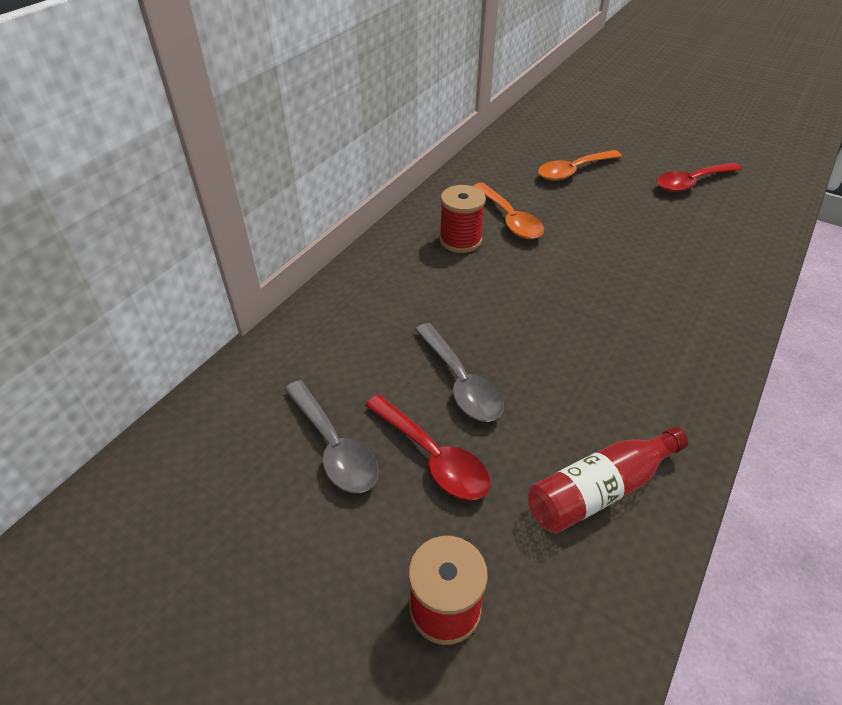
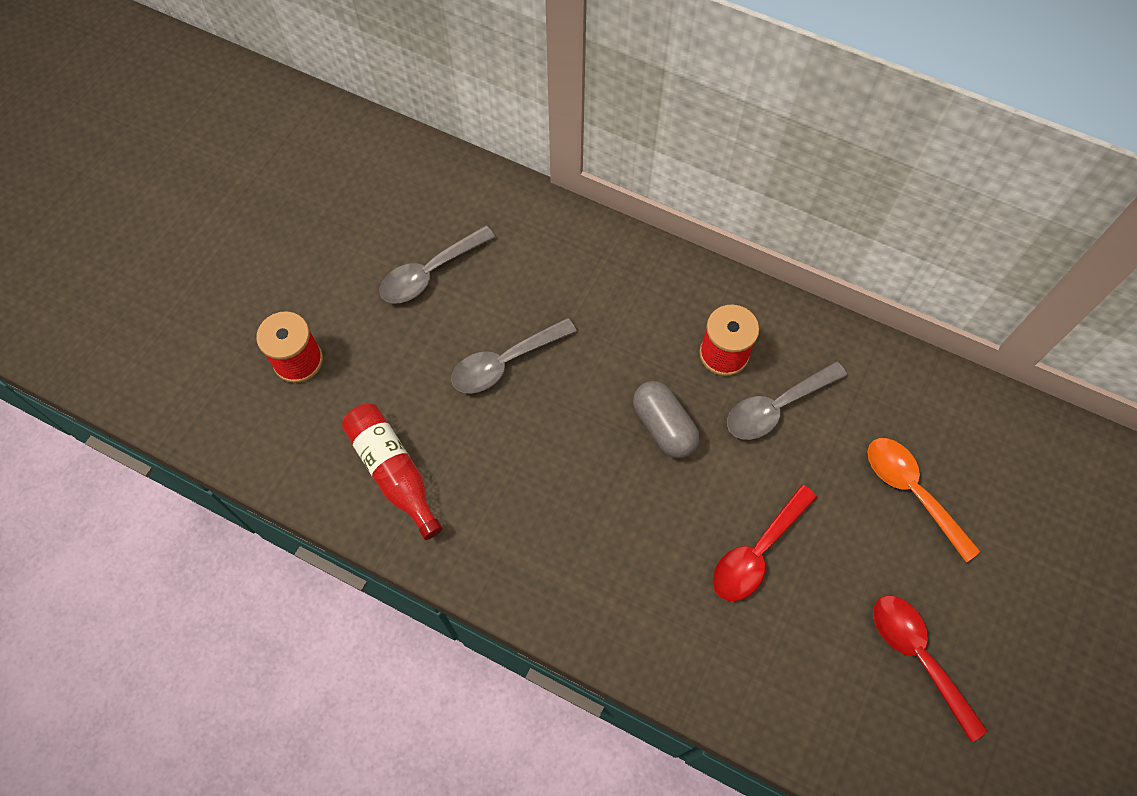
camera: 85 degrees right, 20 degrees up
red spoon [365,394,491,500] -> red spoon moved to [713,485,817,601]
orange spoon [473,183,544,239] -> grey spoon [727,361,847,440]
none -> grey capsule [633,381,700,459]

